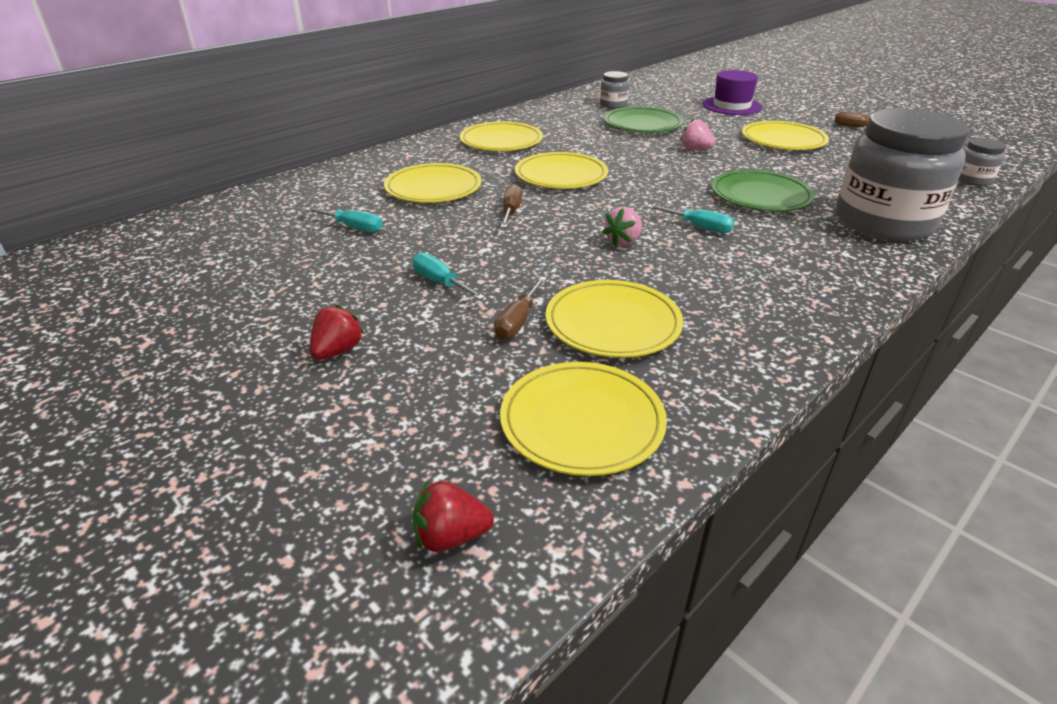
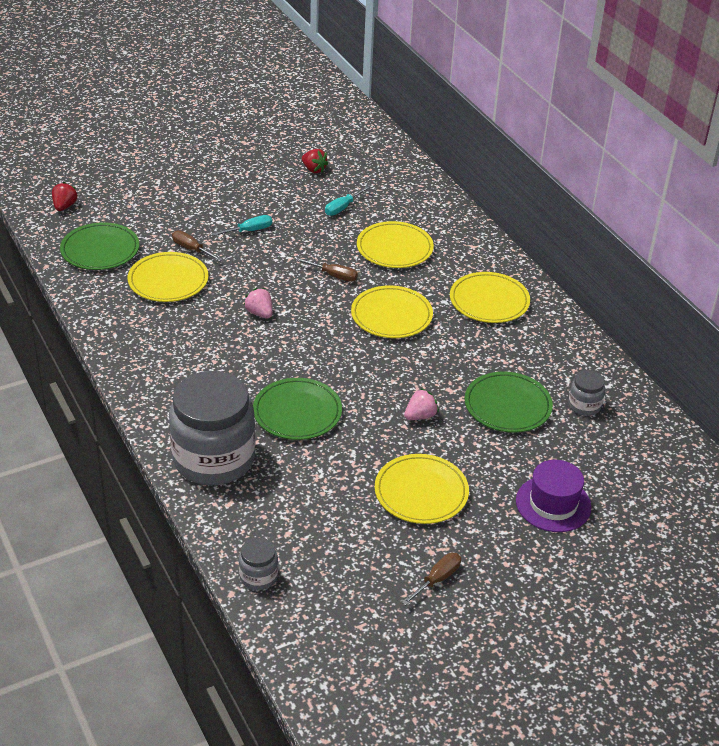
camera: 105 degrees right, 5 degrees up
red strawberry [310,304,365,360] -> red strawberry moved to [302,149,329,173]
yellow plate [500,362,667,476] -> green plate [60,222,139,270]
turquoise screwdriver [647,204,735,233] -> none

